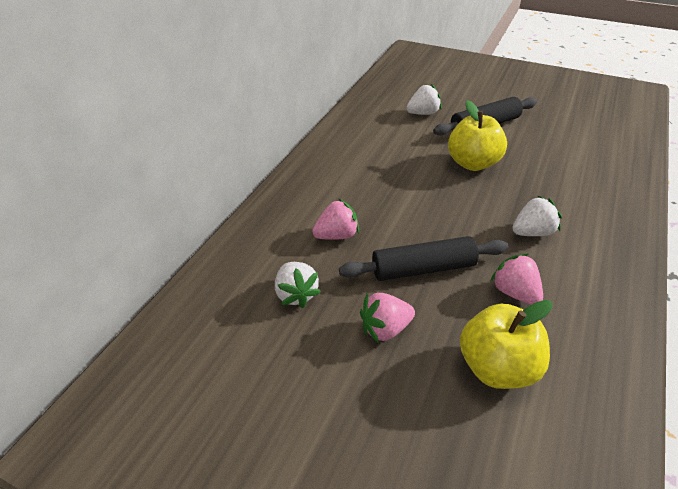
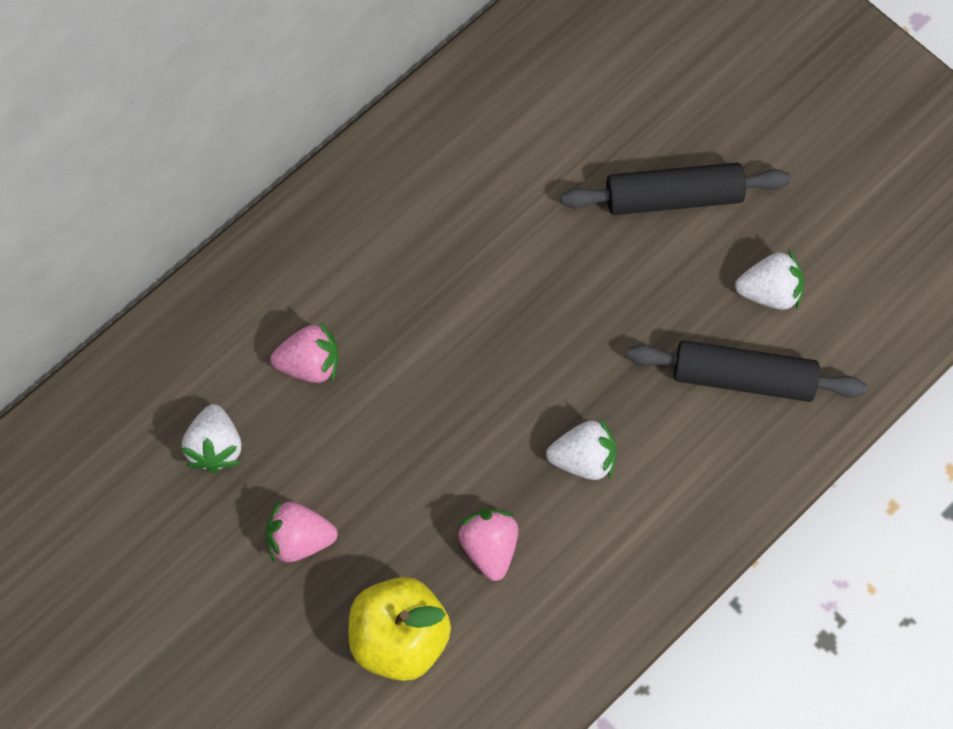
camera: 20 degrees right, 25 degrees up
black rolling pin [339,236,508,281] -> black rolling pin moved to [627,340,867,402]
white strawberry [406,84,442,115] -> white strawberry moved to [735,250,804,310]
yellow apple [448,100,507,171] -> none

